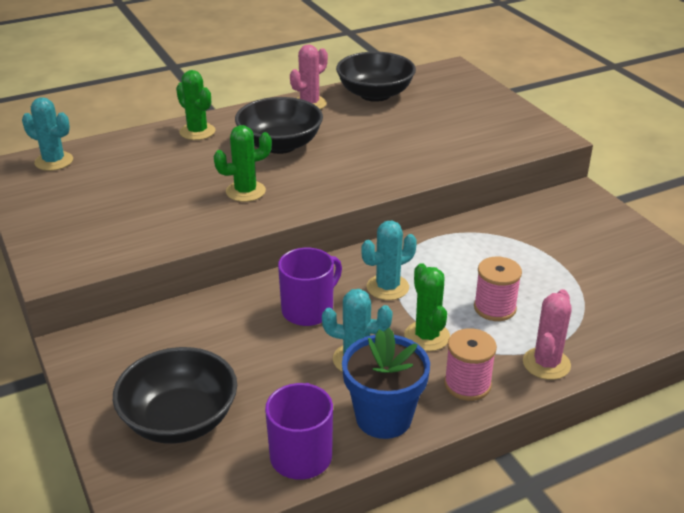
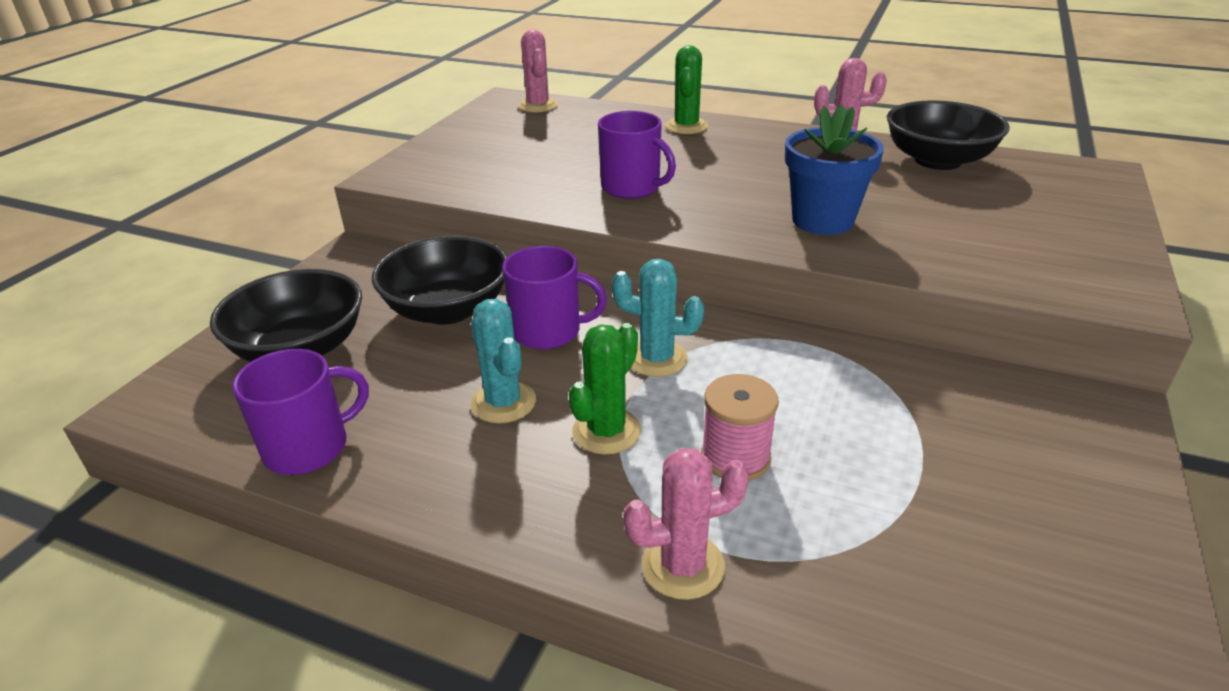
camera: 50 degrees right, 0 degrees up
turquoise cactus [22,97,73,171] -> pink cactus [518,30,558,113]
green cactus [214,125,272,202] -> purple mug [598,111,676,199]
black bowl [235,97,323,154] -> black bowl moved to [372,236,507,325]
blue flower pot [342,328,430,439] -> blue flower pot moved to [785,104,884,235]
pink spool [444,328,497,401] -> none

